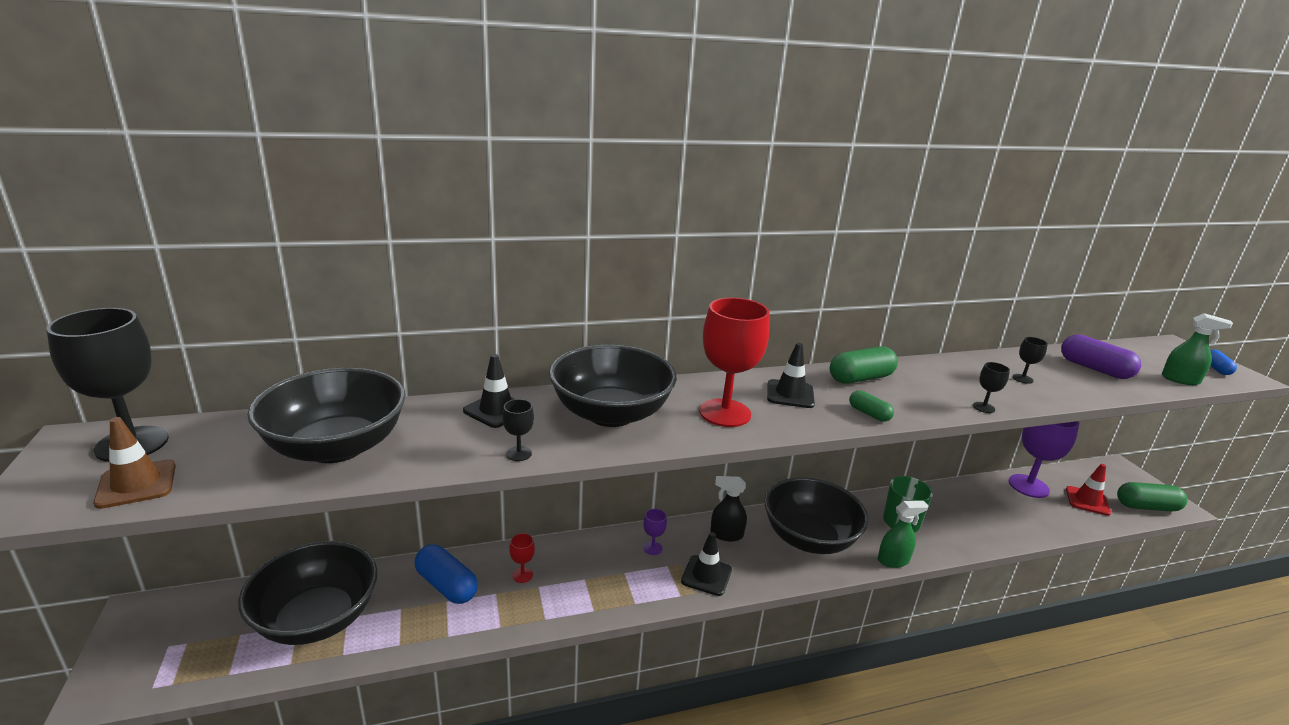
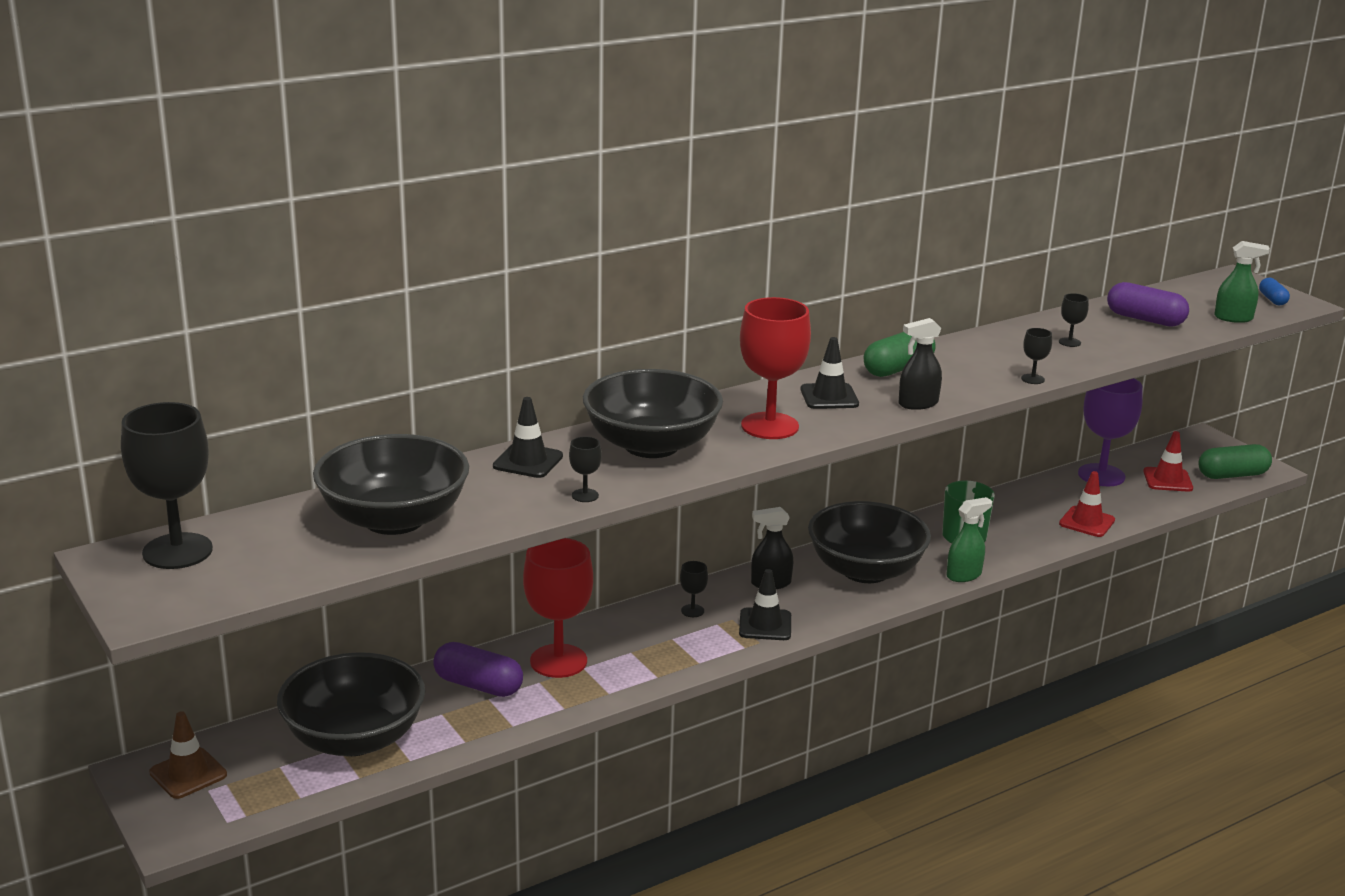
camera: 15 degrees left, 0 degrees up
brown traffic cone [93,417,176,509] -> brown traffic cone moved to [149,711,227,799]
blue capsule [415,544,478,604] -> purple capsule [433,642,523,697]
red goblet [509,533,535,583] -> red goblet [523,538,593,678], size x2.33
purple goblet [643,509,667,555] -> black goblet [680,561,708,617]
green capsule [849,390,894,422] -> black spray bottle [899,318,942,410]
none -> red traffic cone [1059,471,1115,537]

